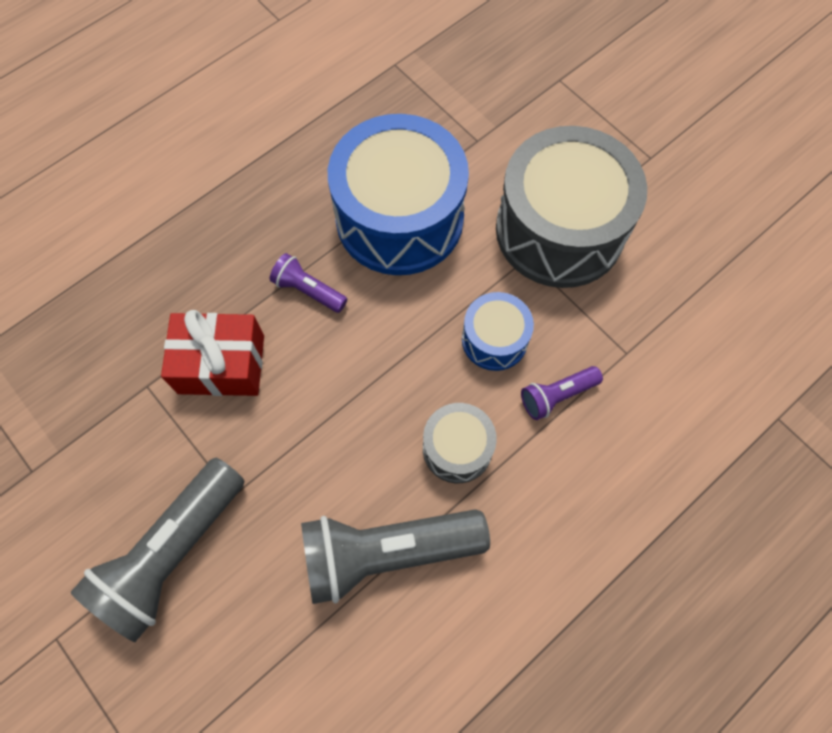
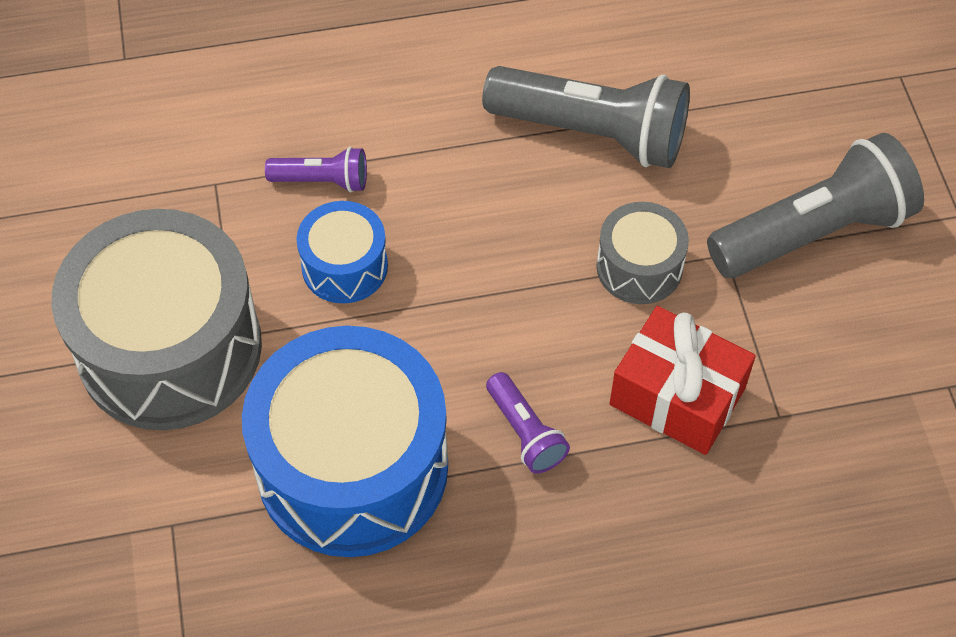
camera: 150 degrees left, 10 degrees down
grey drum [423,403,497,483] -> grey drum moved to [596,202,689,304]

